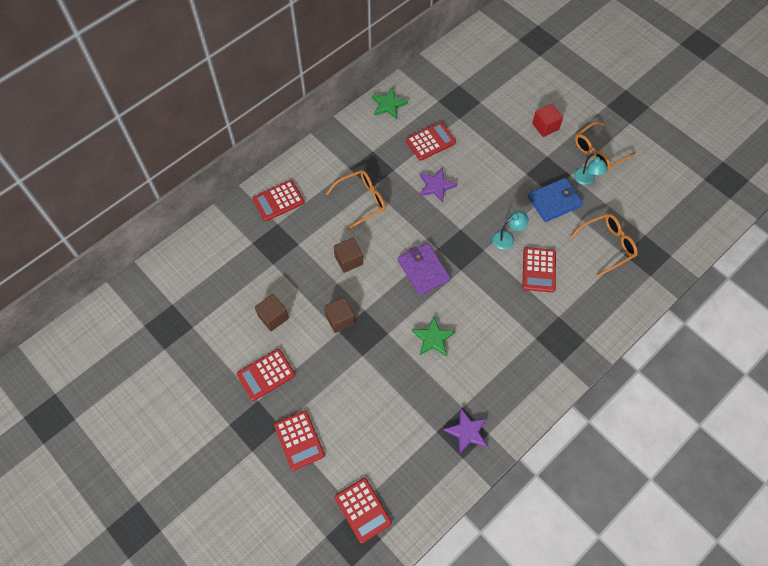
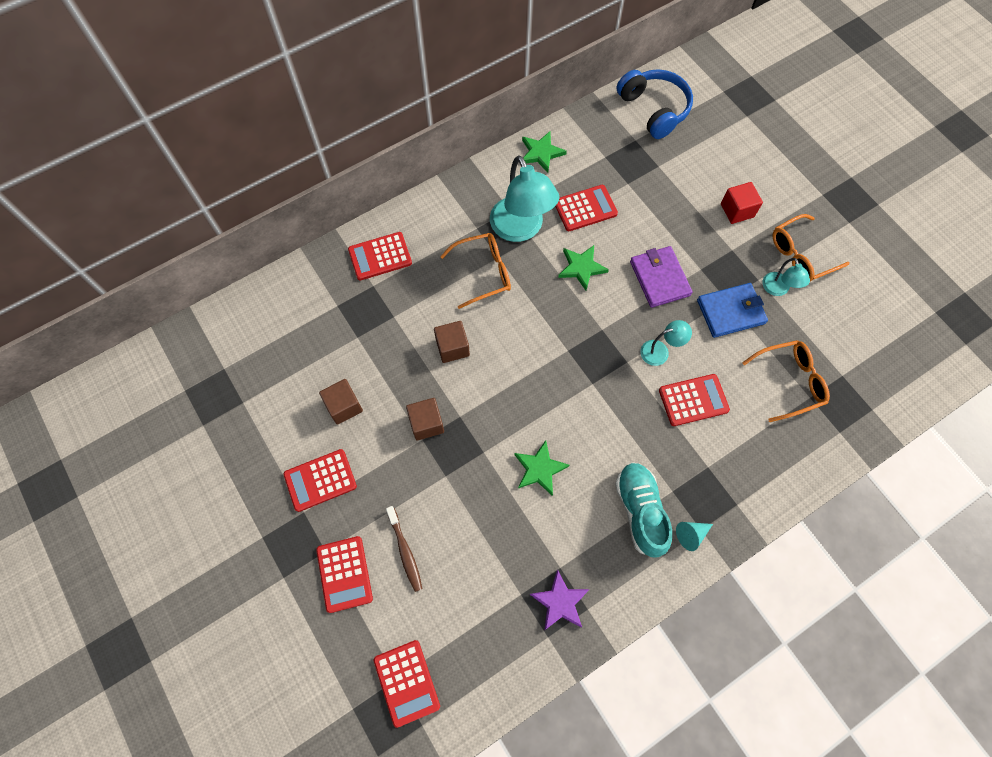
camera: 10 degrees right, 5 degrees up
purple wallet [398,243,451,295] -> purple wallet moved to [630,246,693,308]
purple star [420,168,457,203] -> green star [558,245,609,291]
red calculator [522,247,556,293] -> red calculator turned 120 degrees counterclockwise [659,374,730,426]
none -> brown toothbrush [386,506,423,592]
none -> turquoise lamp [490,155,559,242]
none -> turquoise shoe [615,462,672,557]
none -> blue headphones [616,69,693,139]
none -> turquoise cone [676,522,713,551]

